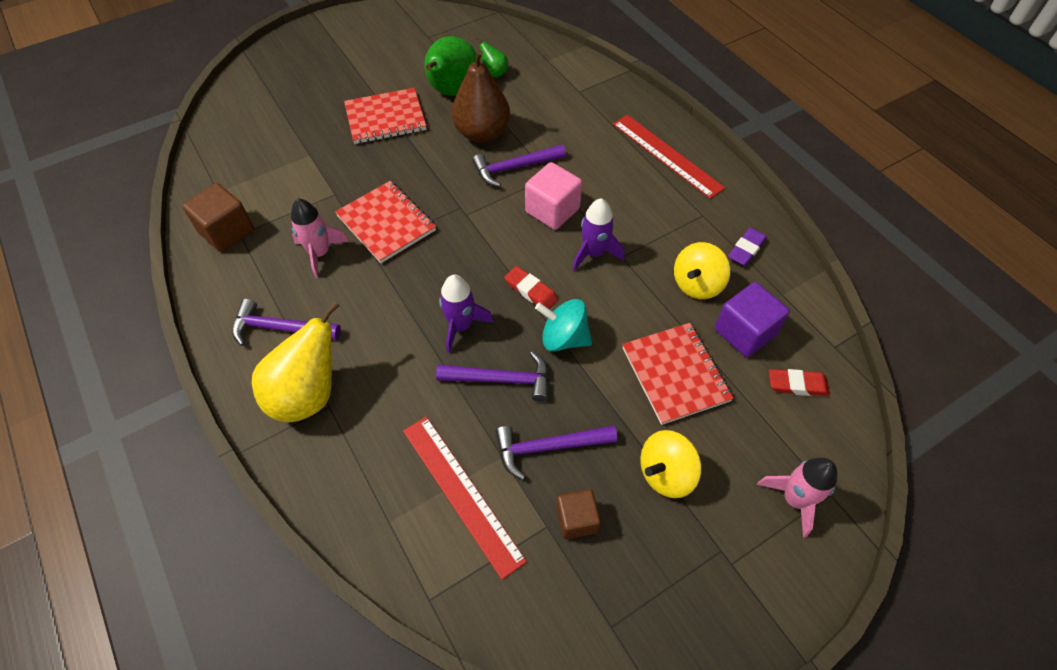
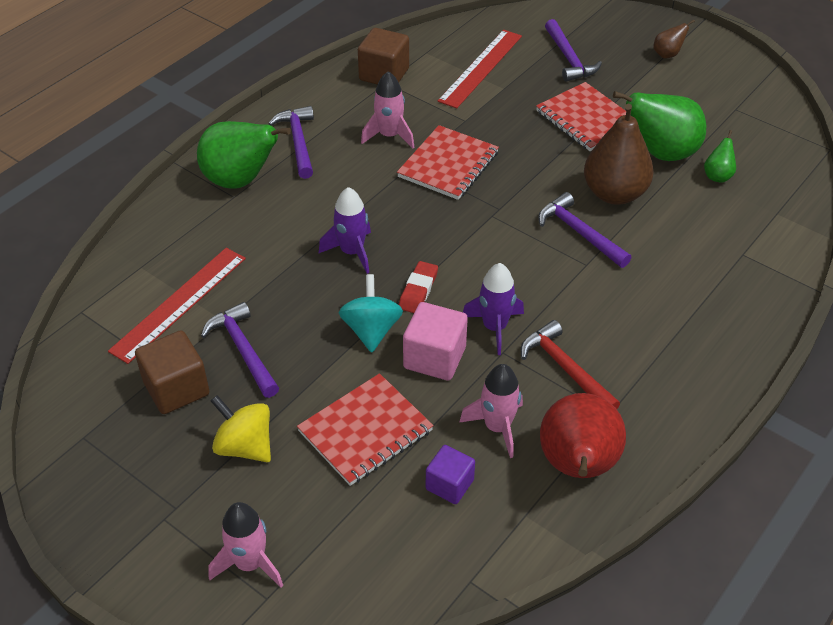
camera: 70 degrees right, 10 degrees down
yellow pear [252,301,339,422] -> green pear [197,121,291,189]
purple hammer [436,351,549,402] -> purple hammer moved to [545,19,602,82]
pink cube [525,162,582,230] -> pink cube moved to [403,302,468,380]
brown cube [556,489,601,539] -> brown cube [135,330,209,414], size x1.52
red ruler [613,115,725,199] -> red ruler moved to [438,30,522,108]
yellow spinning top [674,242,730,299] -> pink rocket [459,364,523,458]
purple cube [715,282,790,357] -> purple cube [426,445,475,504], size x0.66
purple eraser [728,228,767,266] -> red pear [540,393,626,478]
red eraser [769,369,830,396] -> none
none -> red hammer [521,320,620,409]
none -> brown pear [654,19,695,58]

